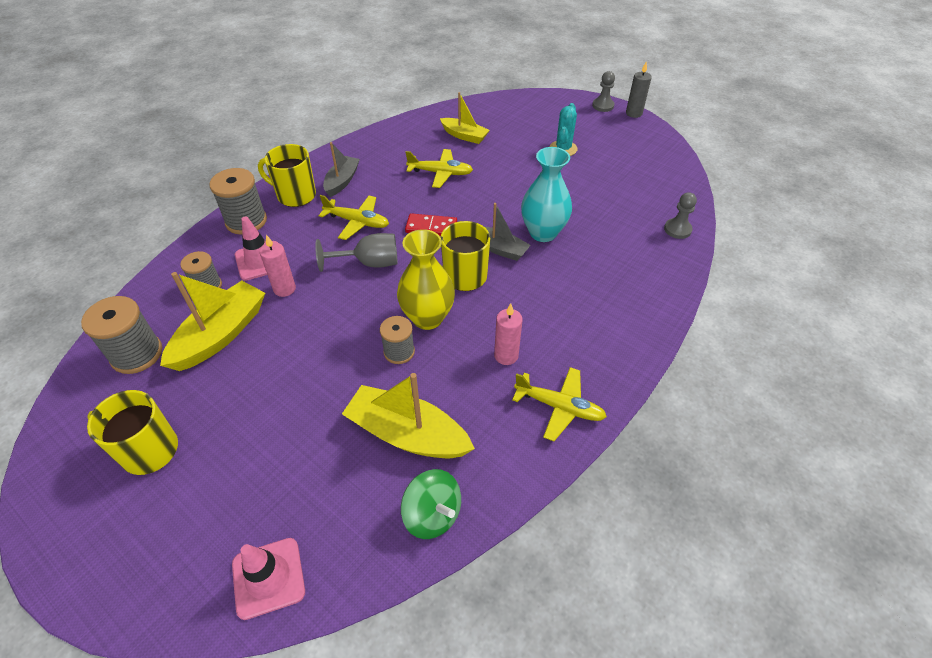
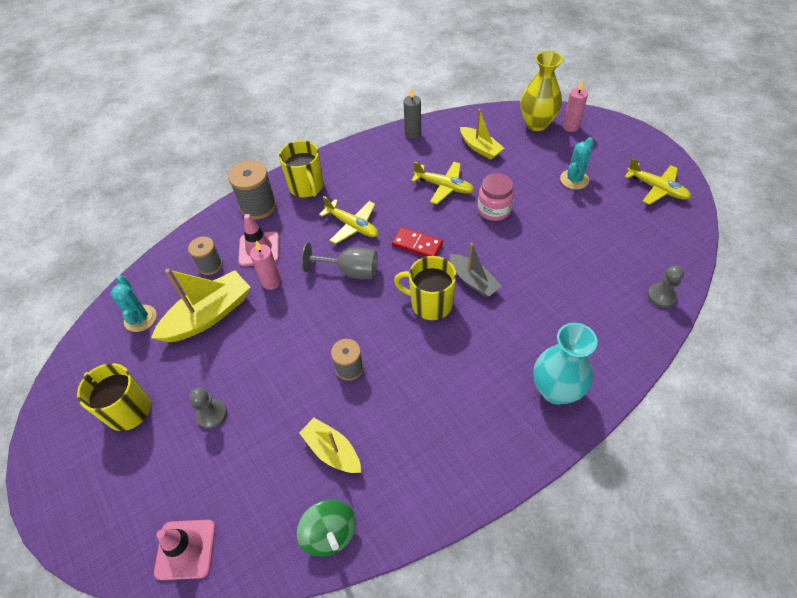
camera: 20 degrees right, 5 degrees up
grey spool [81,296,162,374] -> turquoise cactus [110,275,157,332]
yellow mug [258,144,316,207] -> yellow mug turned 150 degrees counterclockwise [279,140,324,198]
grey boat [323,142,360,197] -> none
yellow boat [342,373,475,458] -> yellow boat [299,418,361,473], size x0.63
yellow vase [397,229,455,330] -> yellow vase moved to [520,51,563,131]
pink candle [494,303,523,365] -> pink candle moved to [562,80,588,132]
yellow plane [512,367,607,441] -> yellow plane moved to [624,158,691,205]
turquoise vase [521,147,572,242] -> turquoise vase moved to [533,323,598,404]
grey pawn [592,71,615,112] -> grey pawn moved to [189,387,227,429]
grey candle [626,61,652,118] -> grey candle moved to [403,88,421,139]
none -> pink jar [478,173,514,221]

